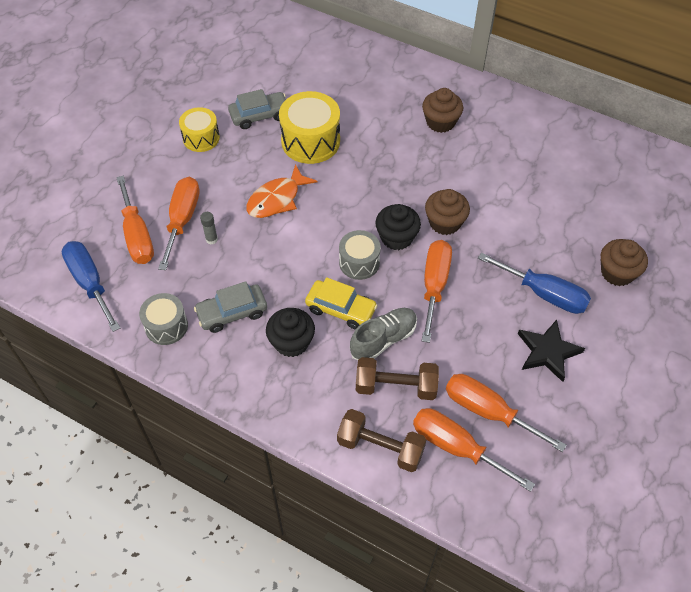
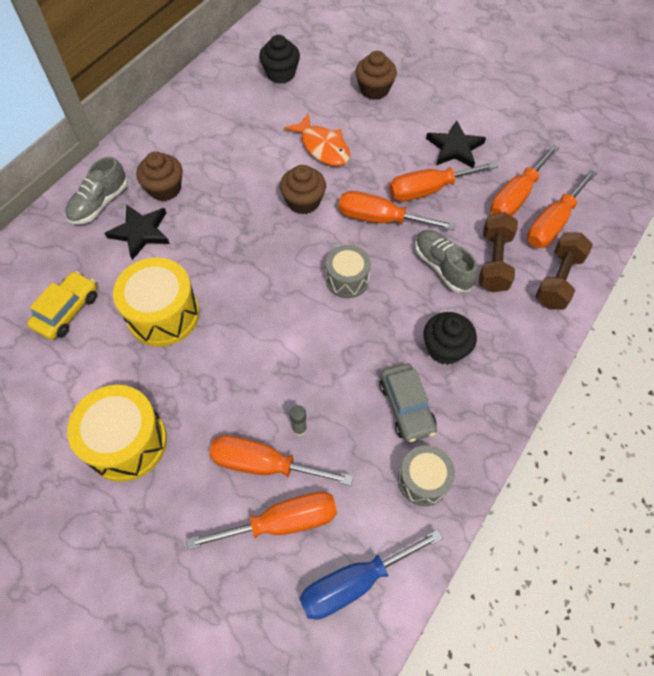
camera: 85 degrees left, 5 degrees up
yellow drum [179,107,220,152] -> yellow drum [67,385,167,482], size x1.60
grey car [228,89,286,129] -> none
orange fish [246,164,318,218] -> orange fish moved to [284,114,350,166]
yellow car [305,277,378,330] -> yellow car moved to [27,271,97,340]
black cupcake [375,204,421,250] -> black cupcake moved to [259,35,300,84]
blue screwdriver [478,253,591,314] -> none
none -> grey shoe [65,156,128,224]
none -> black star [105,205,170,260]
none -> orange screwdriver [389,161,498,201]

